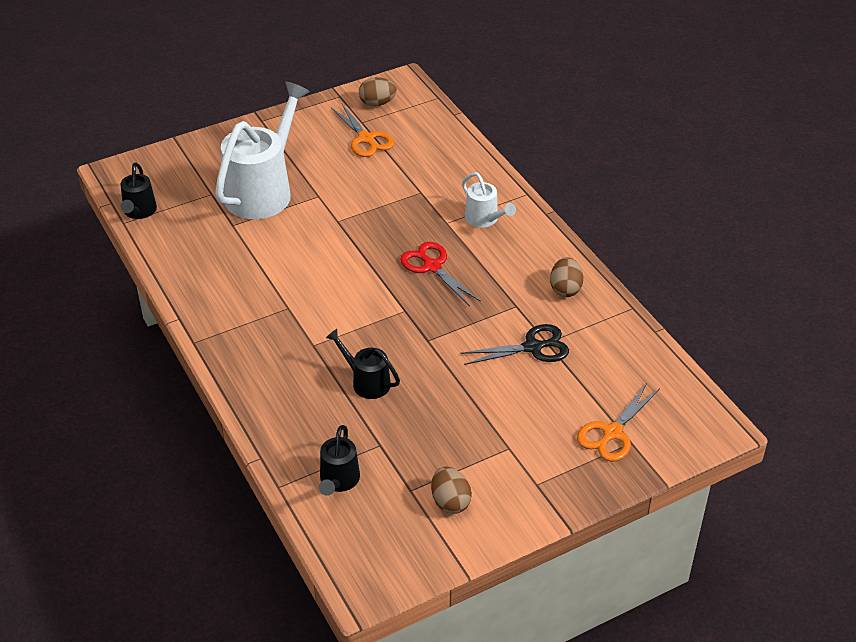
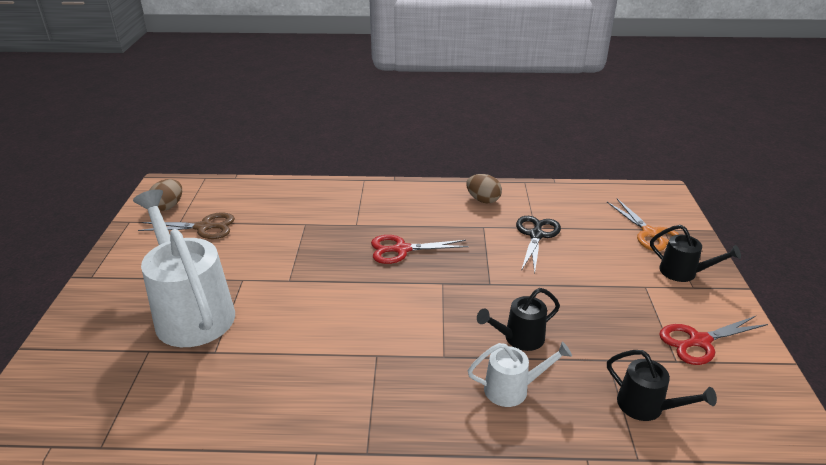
camera: 60 degrees left, 10 degrees down
black watering can [120,162,157,219] -> black watering can moved to [650,225,741,282]
orange scissors [331,104,394,157] -> brown scissors [138,212,235,239]
brown egg [431,466,472,514] -> red scissors [659,316,768,365]
white watering can [462,172,516,228] -> white watering can moved to [467,342,572,407]

